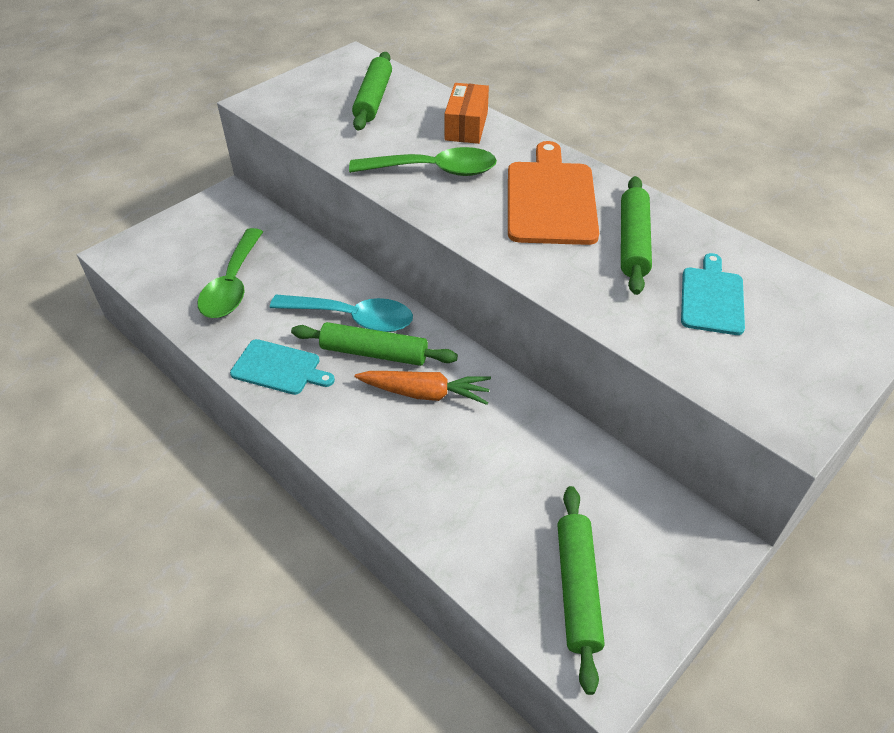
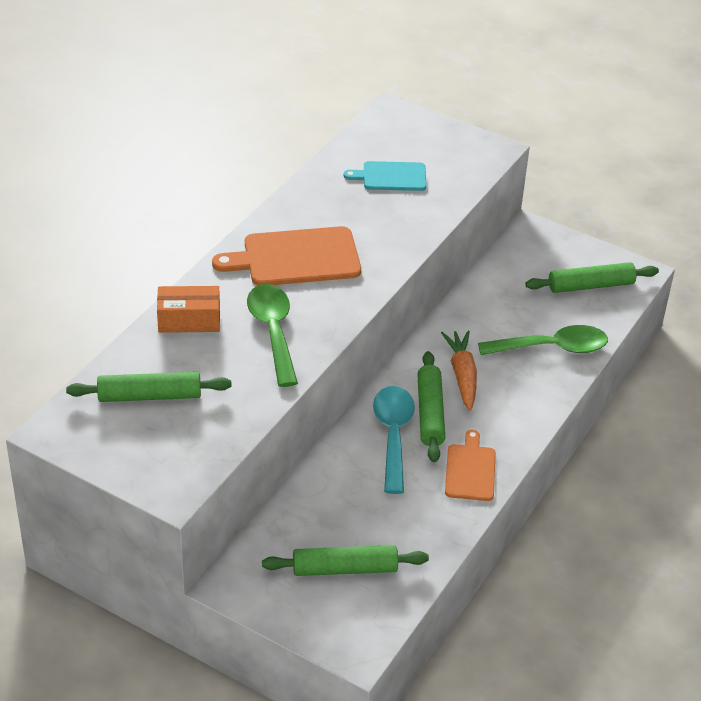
camera: 105 degrees left, 5 degrees down
green spoon [198,228,263,318] -> green spoon moved to [478,325,608,355]
turquoise cutting board [230,339,335,395] -> orange cutting board [445,430,496,501]
green rolling pin [621,176,652,295] -> green rolling pin moved to [262,545,429,576]

